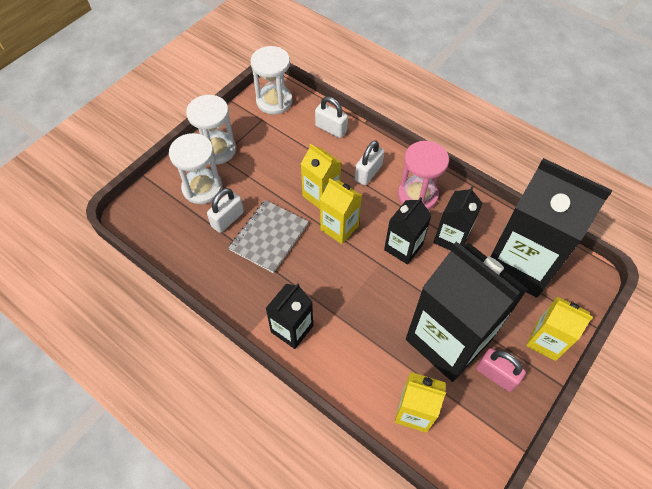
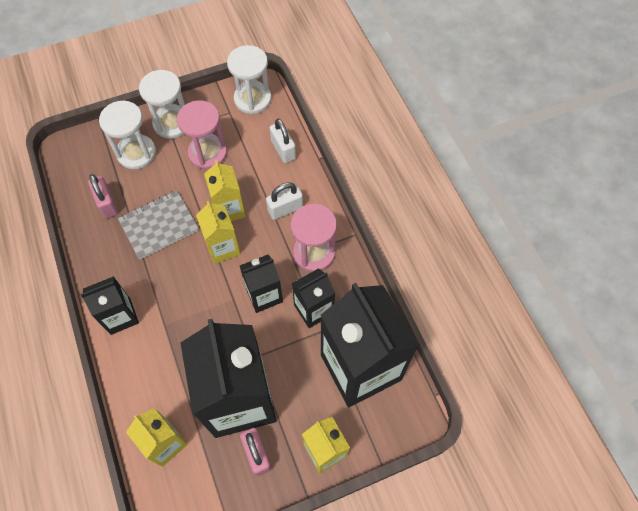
camera: 30 degrees right, 5 degrees up
white padlock [207,188,244,233] -> none
none -> pink padlock [88,174,118,219]
none -> pink hourglass [177,100,227,169]

